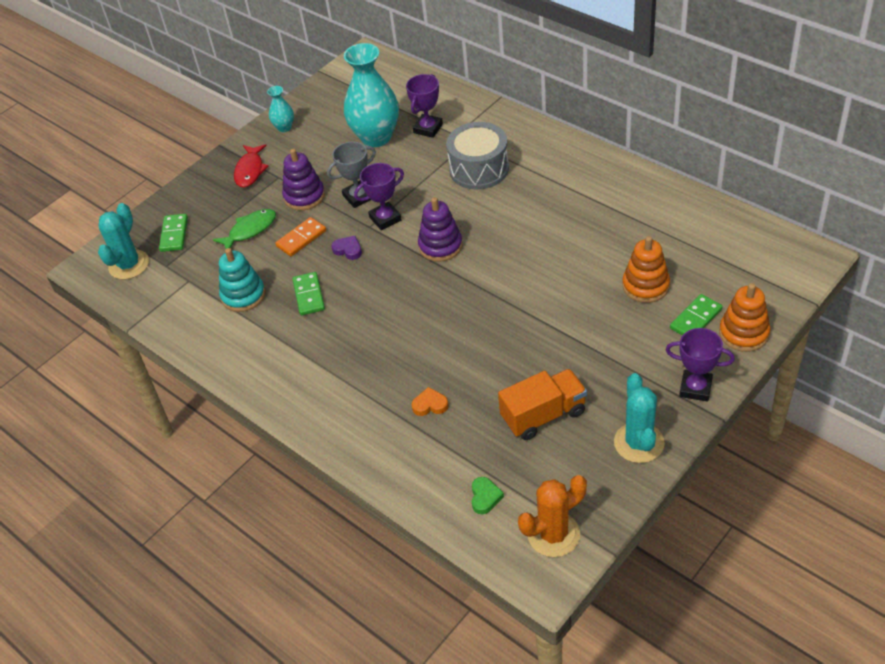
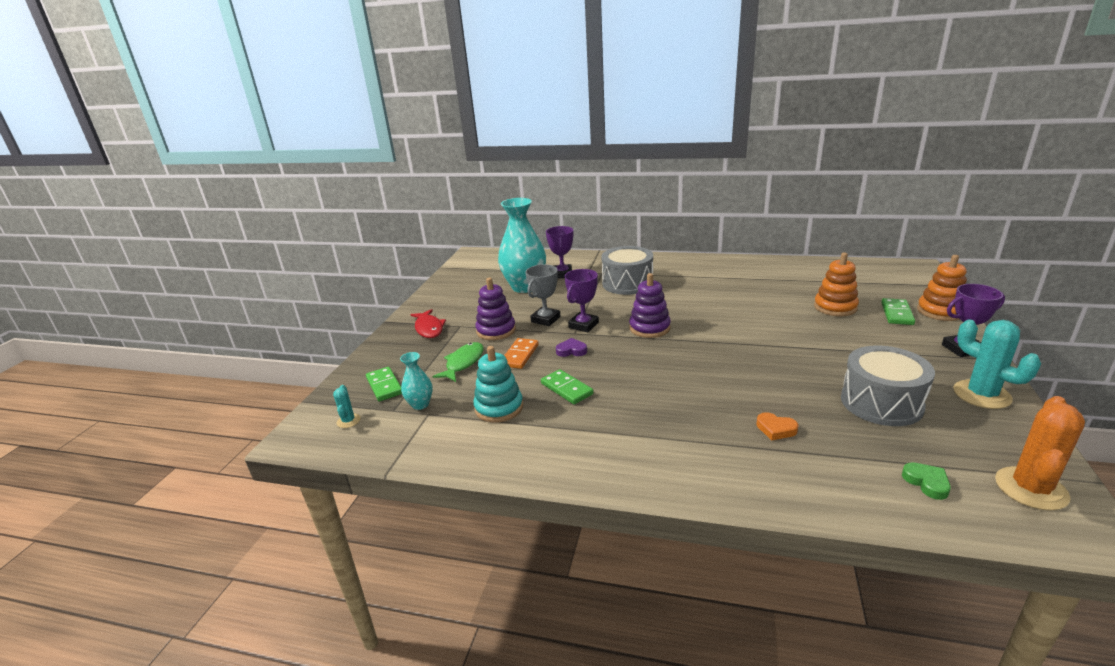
camera: 30 degrees left, 20 degrees down
turquoise cactus [98,203,149,279] -> turquoise cactus [333,385,360,428], size x0.50
turquoise vase [267,86,294,132] -> turquoise vase moved to [400,352,433,410]
orange heart [412,387,449,416] -> orange heart turned 120 degrees counterclockwise [756,412,798,440]
orange truck [498,369,587,440] -> grey drum [841,346,935,426]

